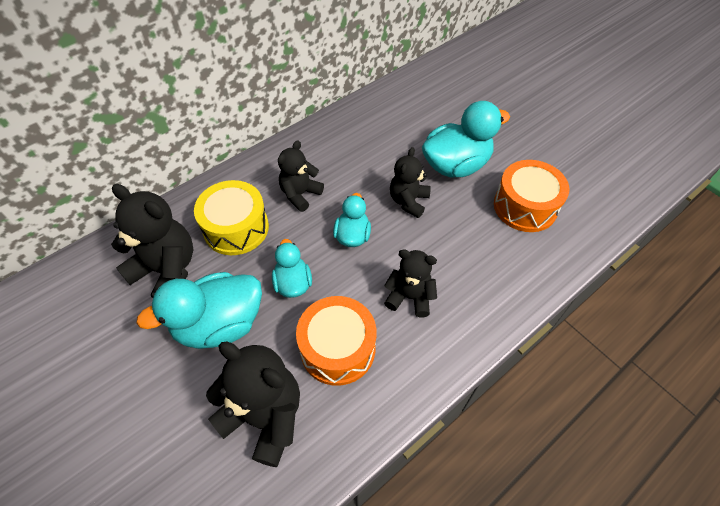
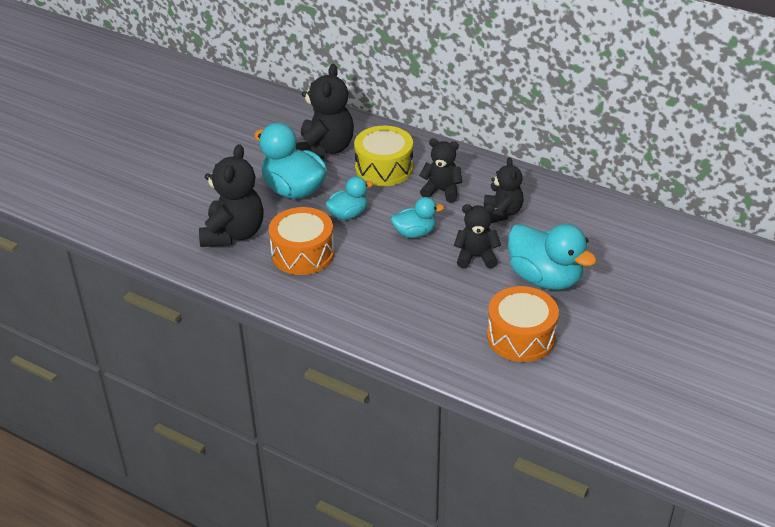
camera: 70 degrees right, 15 degrees down
black teddy bear [384,249,437,317] -> black teddy bear moved to [484,157,524,223]

